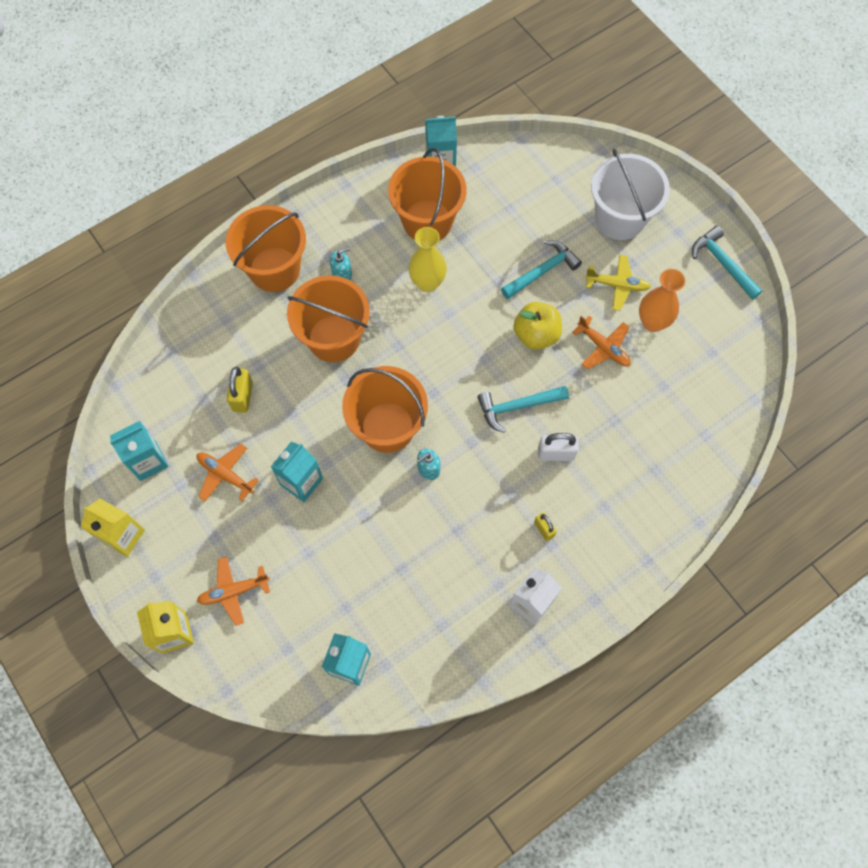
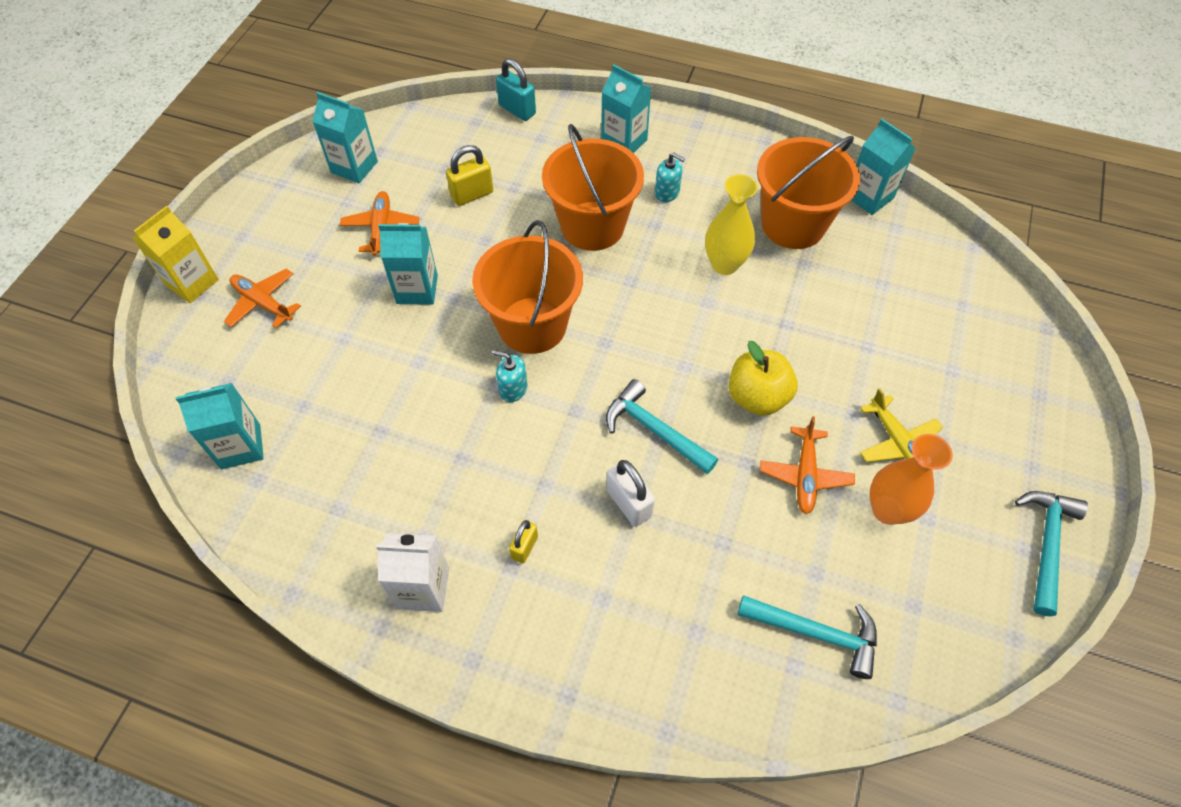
camera: 55 degrees right, 10 degrees down
yellow carton [81,499,145,557] -> none
orange bucket [226,205,306,292] -> turquoise carton [601,64,651,153]
turquoise hammer [501,240,582,299] -> turquoise hammer moved to [737,595,877,679]
white bucket [591,149,670,240] -> none
none -> turquoise padlock [496,58,536,121]

